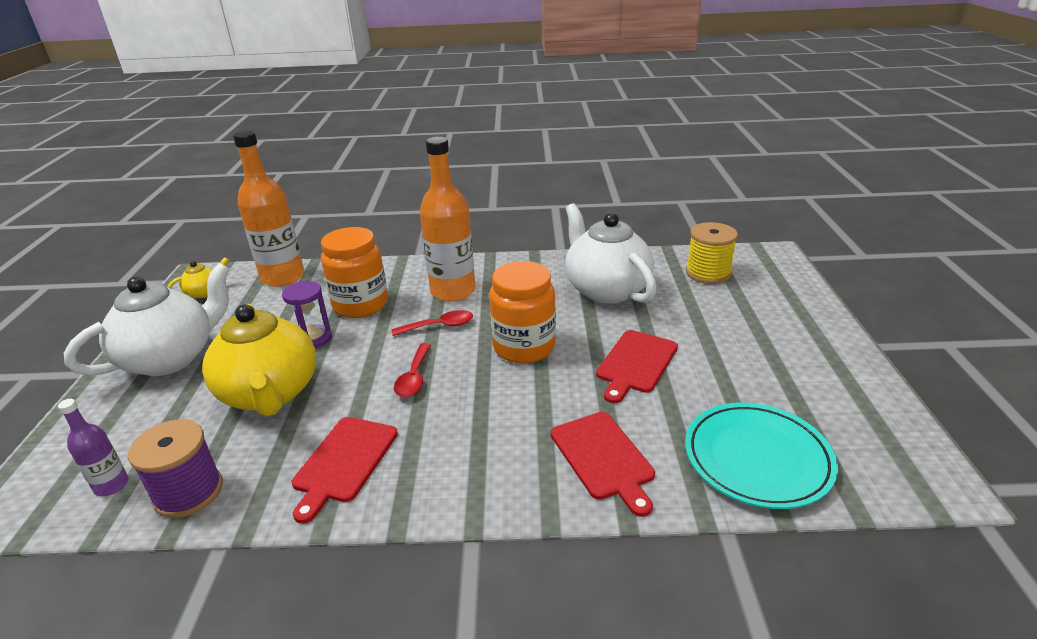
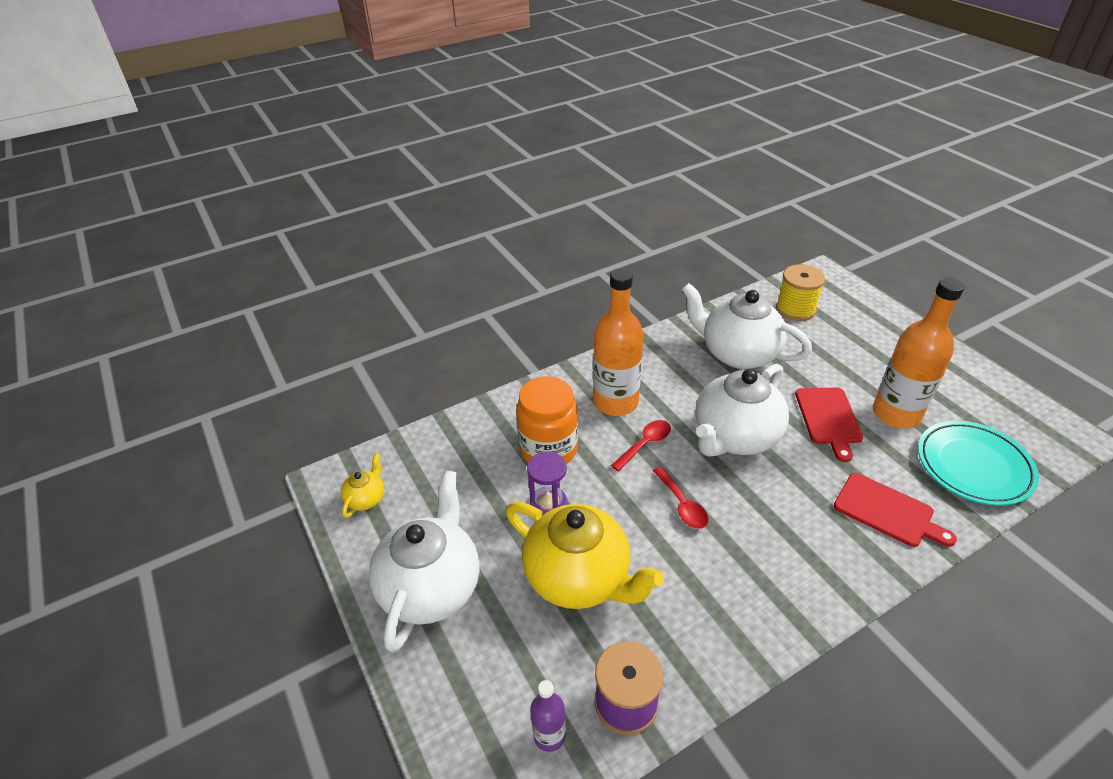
camera: 30 degrees left, 10 degrees up
orange bottle [233,130,304,287] -> orange bottle moved to [873,278,965,429]
red cutting board [292,417,398,524] -> none
orange jar [489,261,556,363] -> white teapot [695,364,789,457]

